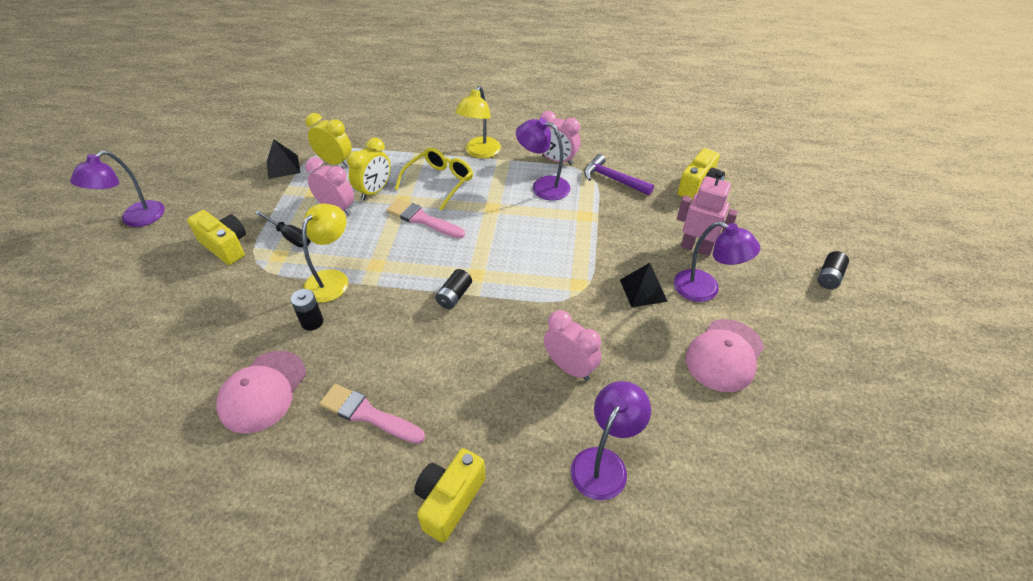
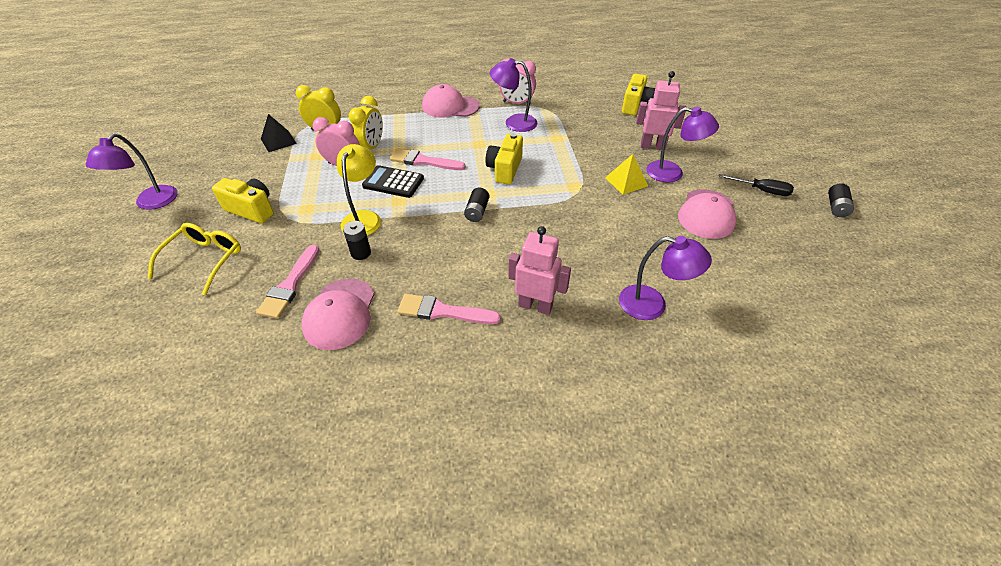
camera: 15 degrees left, 0 degrees up
black screwdriver [255,211,311,247] -> black screwdriver moved to [718,174,794,196]
yellow glasses [395,147,473,211] -> yellow glasses moved to [147,223,241,295]
yellow camera [414,448,486,542] -> yellow camera moved to [485,133,523,185]
yellow lamp [455,86,501,158] -> pink cap [422,84,480,117]
pink clock [544,310,601,381] -> none
purple lamp [571,381,651,500] -> purple lamp turned 90 degrees clockwise [619,236,712,320]
purple hammer [584,154,654,195] -> none
black pyramid [620,263,668,307] -> yellow pyramid [605,154,648,195]
black battery [818,251,849,289] -> black battery moved to [828,183,854,217]
none -> pink brush [256,245,319,319]
none -> black calculator [362,165,424,198]
none -> pink robot [508,226,571,315]

